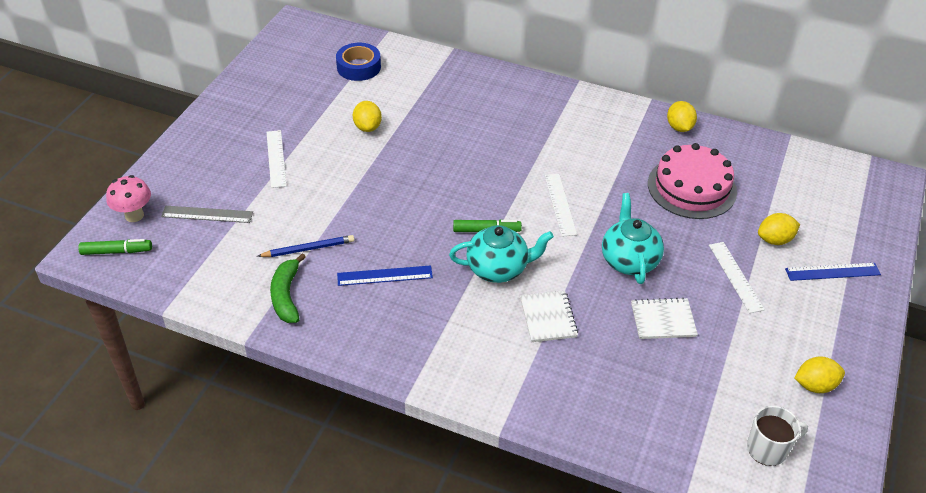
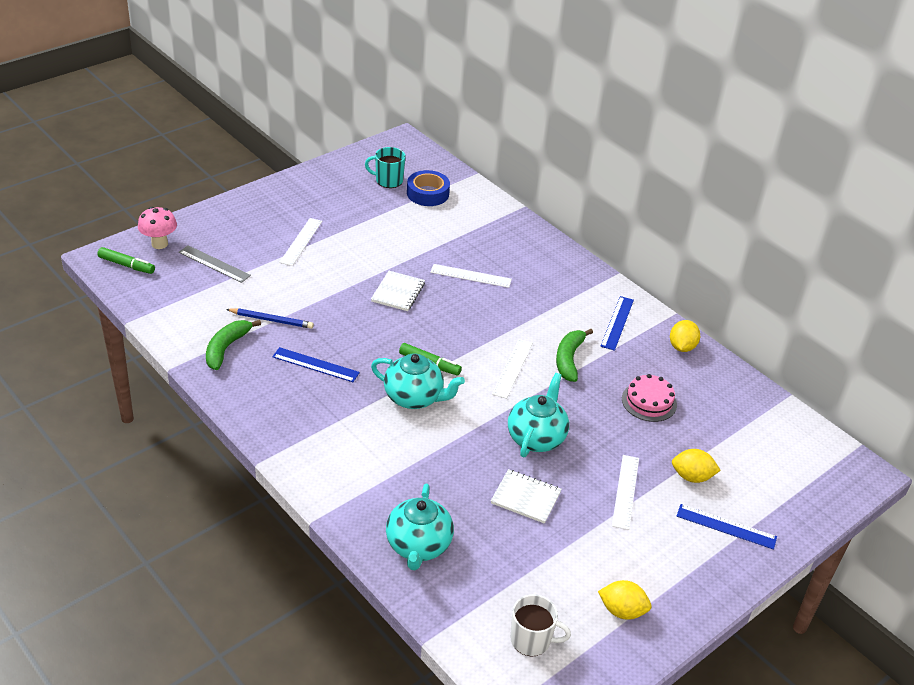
camera: 25 degrees right, 5 degrees down
yellow lemon [353,101,382,132] -> none
white notebook [520,291,578,342] -> white notebook moved to [371,271,425,311]
pink cake [648,143,737,219] -> pink cake [622,374,677,422], size x0.60
none -> turquoise mug [365,147,406,188]
none -> turquoise teapot [386,484,454,570]
none -> white ruler [430,264,512,288]
none -> green banana [556,329,593,382]
none -> blue ruler [600,296,634,351]

